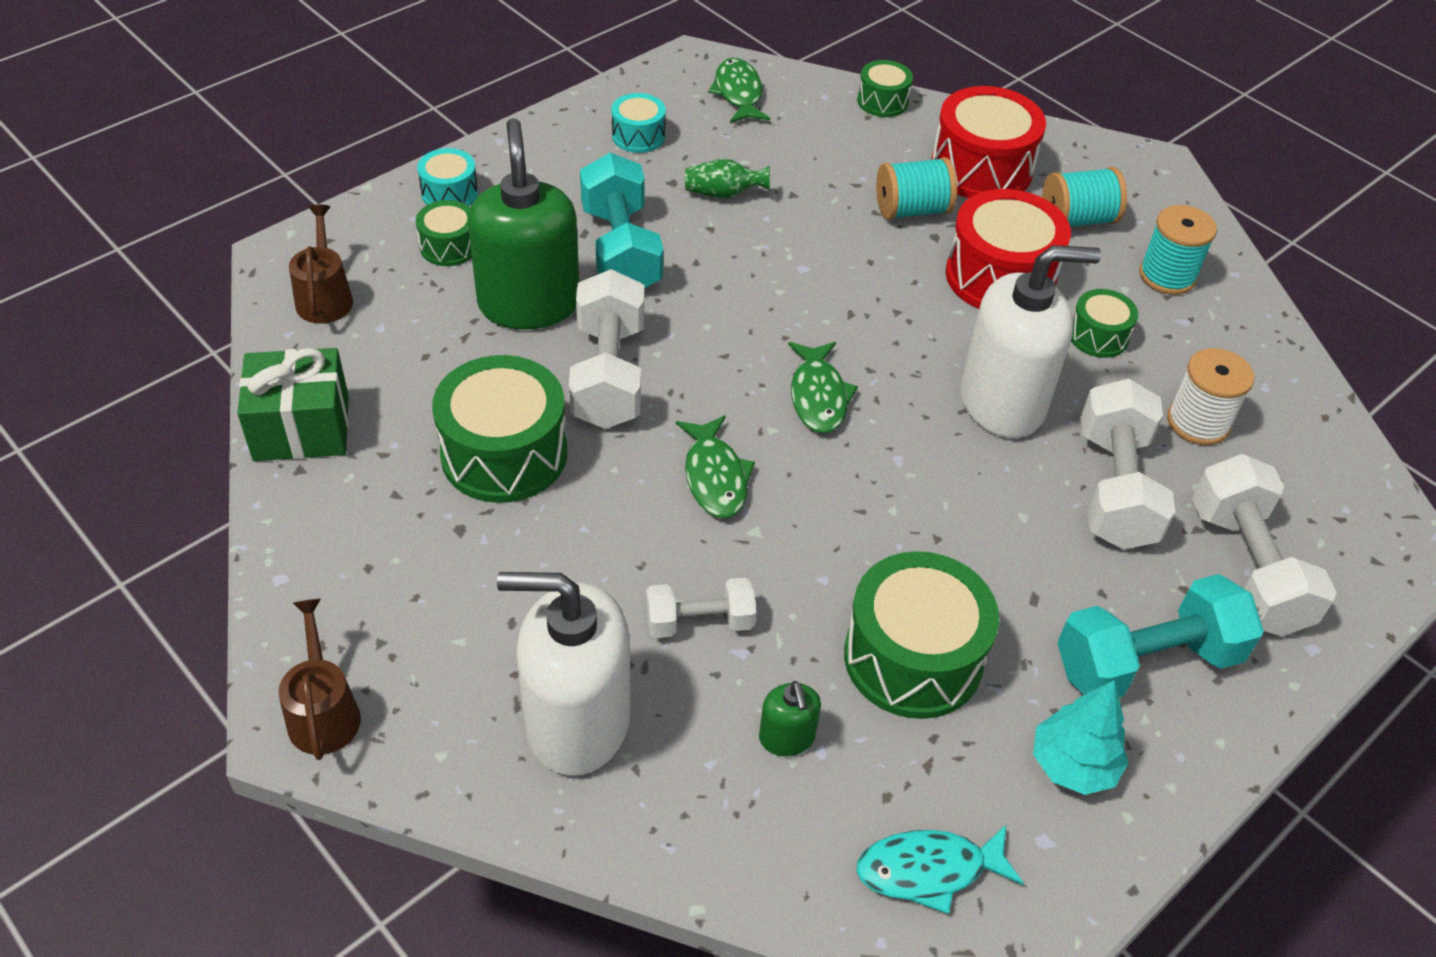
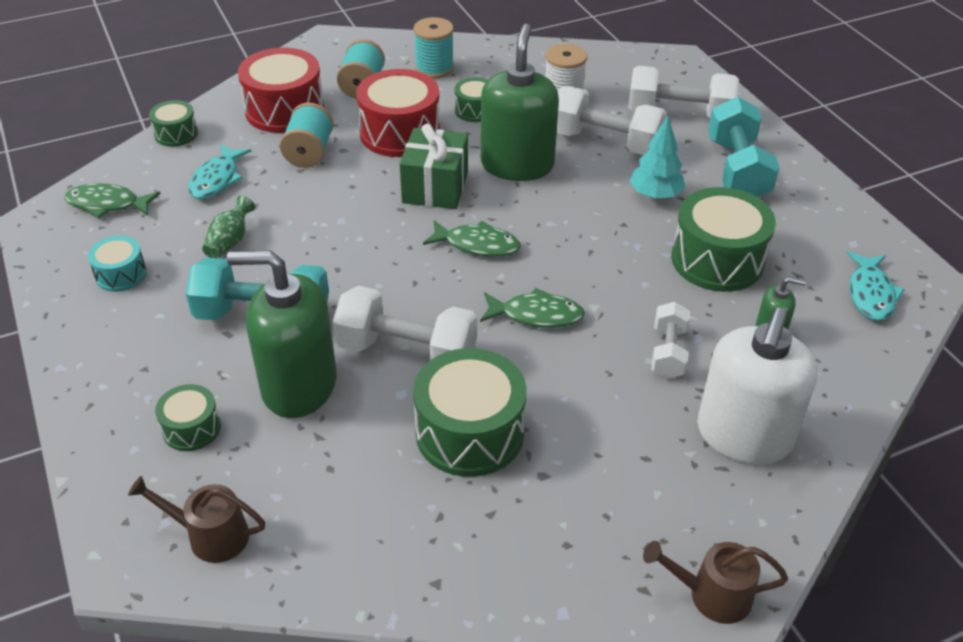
camera: 70 degrees left, 5 degrees down
green gift [237,348,349,461] -> green gift moved to [400,124,468,209]
turquoise drum [417,148,478,206] -> none
white soap dispenser [961,245,1101,438] -> green soap dispenser [481,24,559,181]
turquoise tree [1033,680,1129,795] -> turquoise tree moved to [629,116,685,199]
none -> turquoise fish [188,144,252,199]

